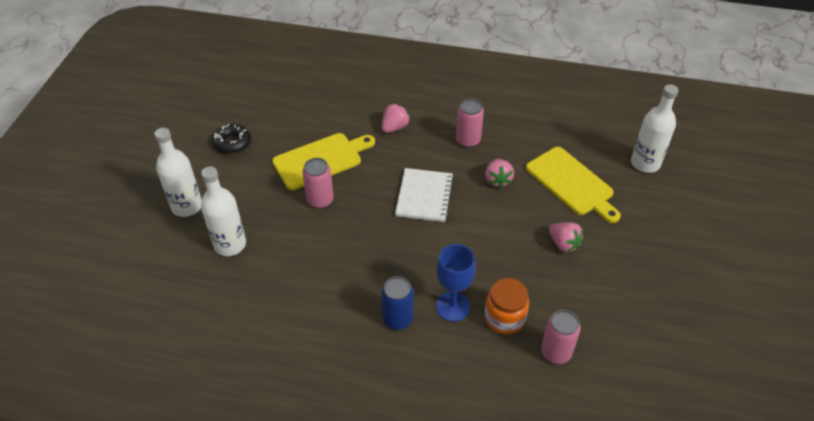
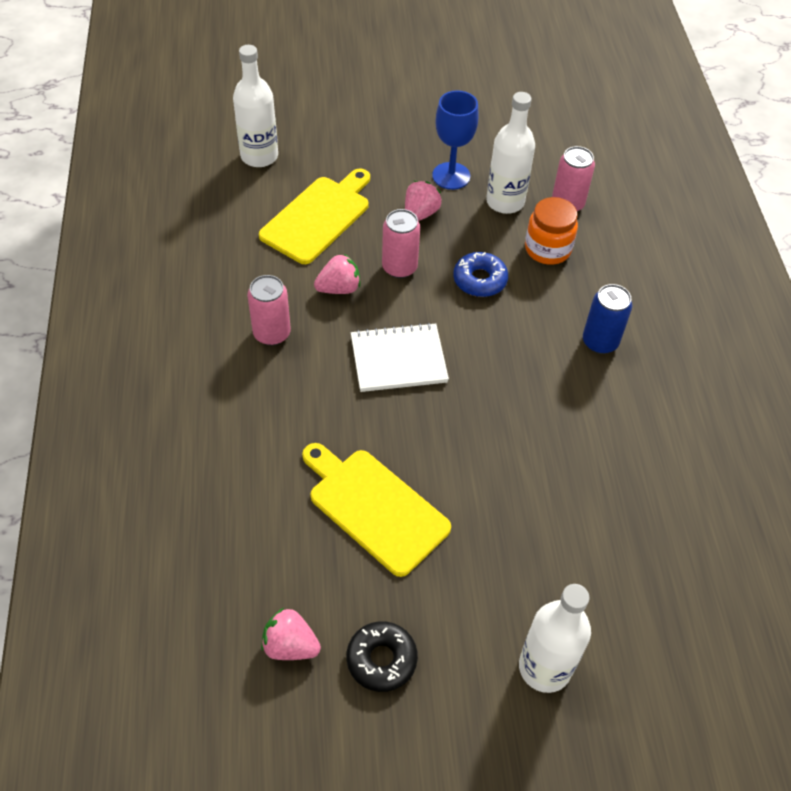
camera: 110 degrees left, 5 degrees up
white bottle [201,166,246,256] -> white bottle moved to [486,92,535,214]
pink can [302,158,334,209] -> pink can moved to [382,209,420,278]
pink strawberry [382,104,410,133] -> pink strawberry moved to [261,608,321,660]
blue goblet [436,244,476,322] -> blue goblet moved to [432,90,479,190]
none -> blue donut [453,252,508,297]

